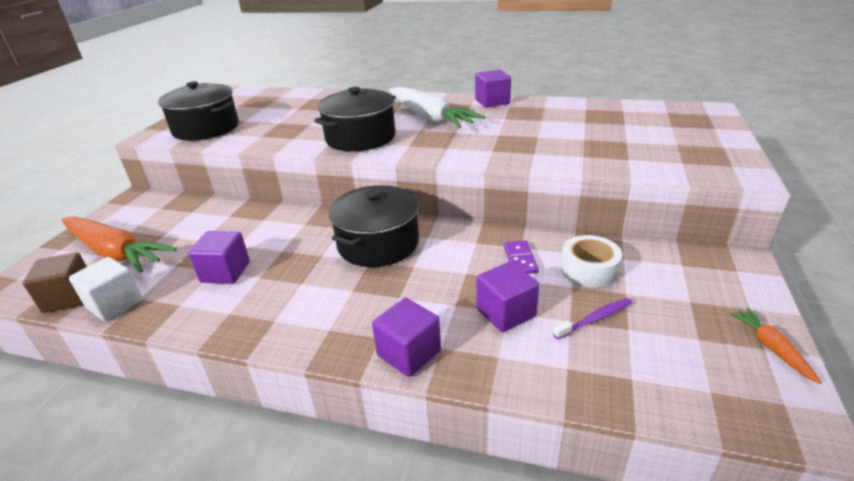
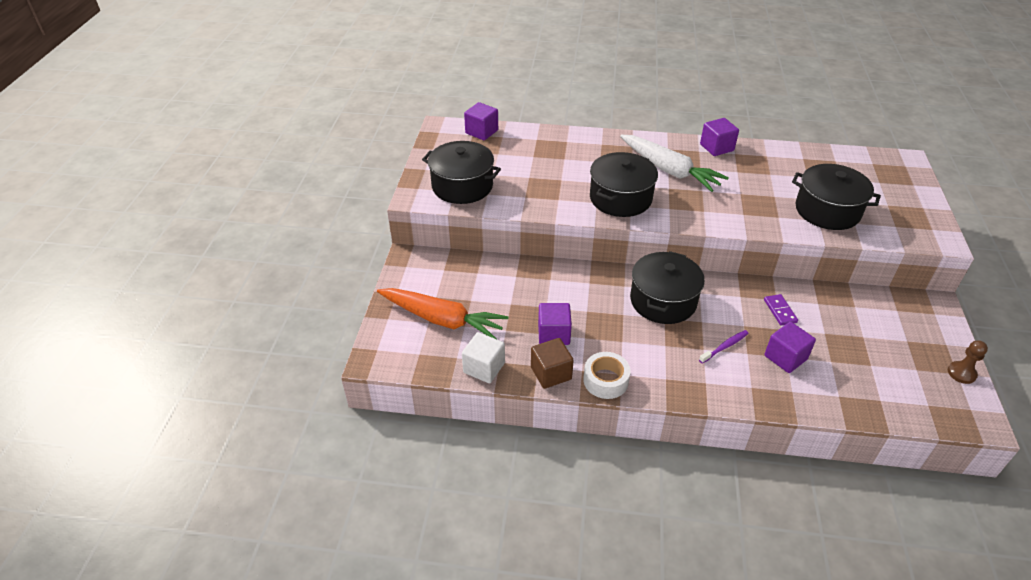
camera: 10 degrees left, 10 degrees up
brown cube [23,252,87,313] -> brown cube moved to [531,338,574,389]
purple cube [372,298,441,377] -> purple cube moved to [464,102,498,140]
purple toothbrush [553,298,632,339] -> purple toothbrush moved to [699,330,749,364]
white tape [561,235,622,288] -> white tape moved to [583,352,630,399]
orange carrot [730,308,822,384] -> brown pawn [948,340,988,384]
none -> black pot [792,164,881,230]

